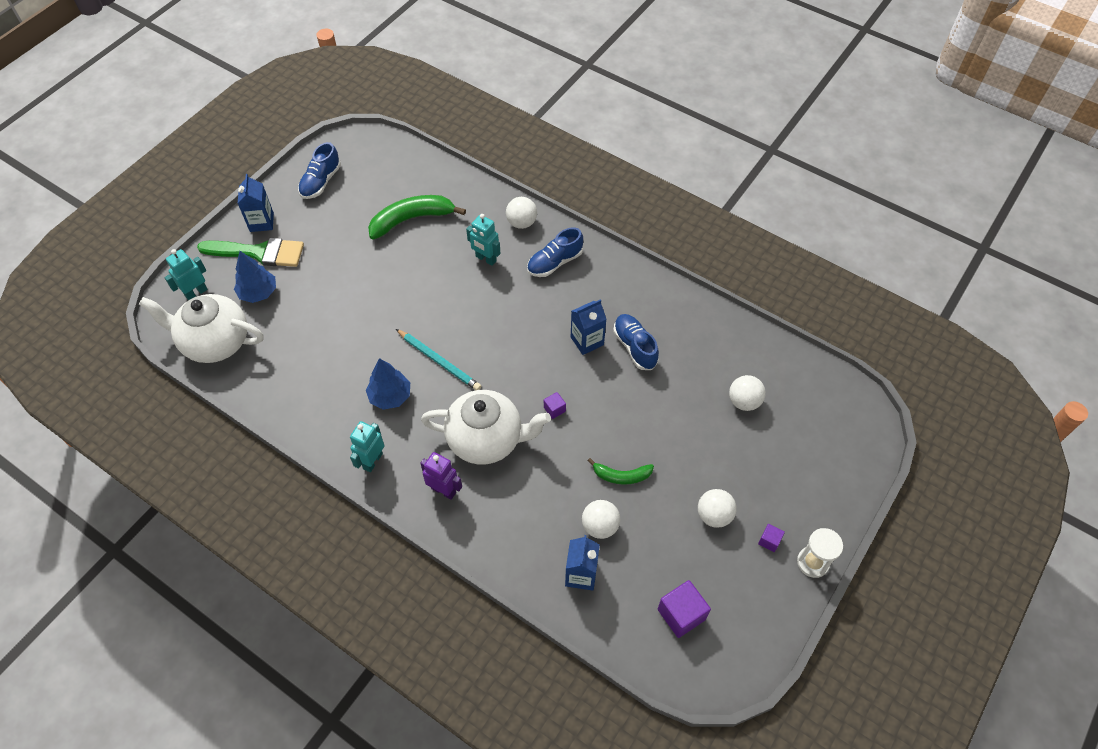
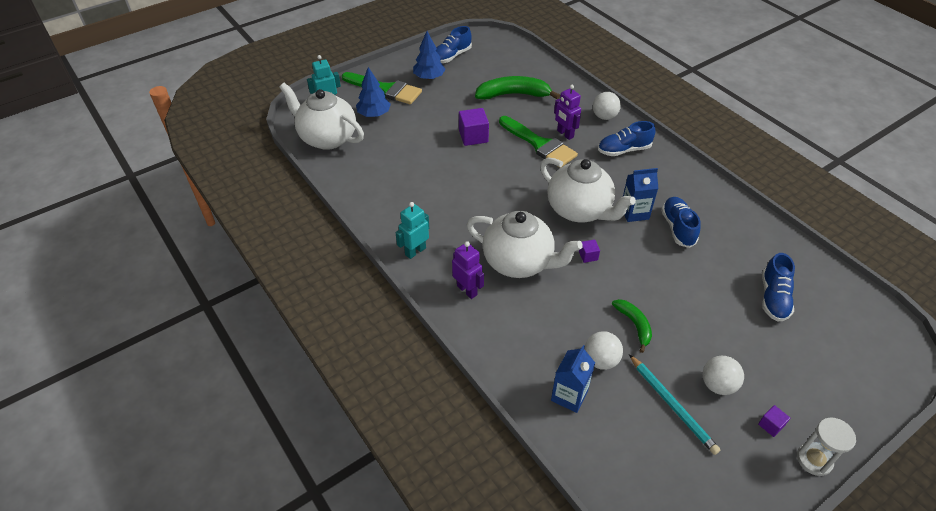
camera: 20 degrees right, 10 degrees down
blue carton [238,174,274,232] -> none
blue tree [366,358,410,410] -> blue tree moved to [413,31,445,80]
turquoise pencil [396,329,481,390] -> turquoise pencil moved to [629,354,720,455]
turquoise robot [466,214,500,266] -> purple robot [554,85,581,140]
green banana [588,458,654,485] -> green banana turned 135 degrees counterclockwise [612,299,652,353]
purple cube [658,580,711,638] -> purple cube moved to [459,108,489,146]
white ball [729,375,766,411] -> blue shoe [762,253,795,322]
none -> green brush [499,116,578,168]
none -> white teapot [540,158,636,222]

